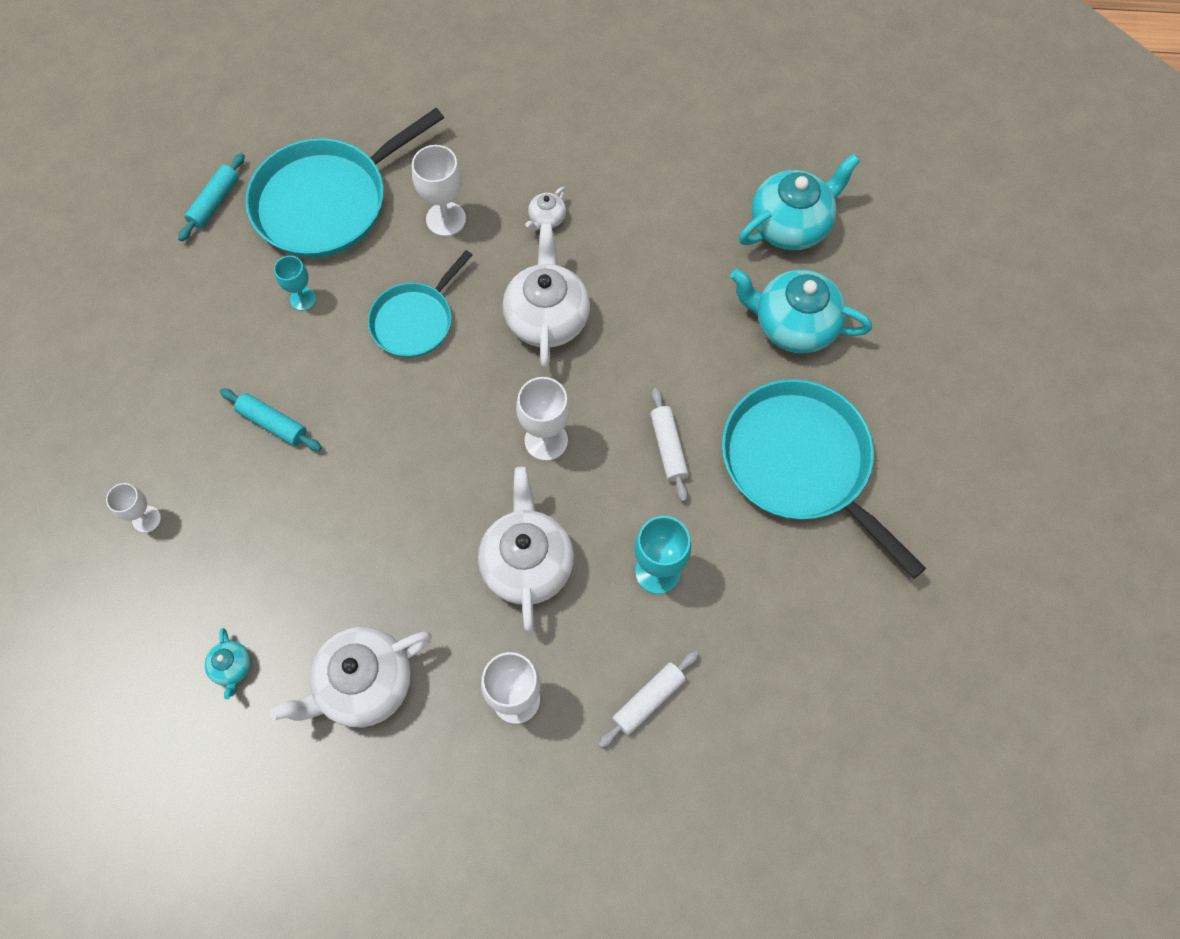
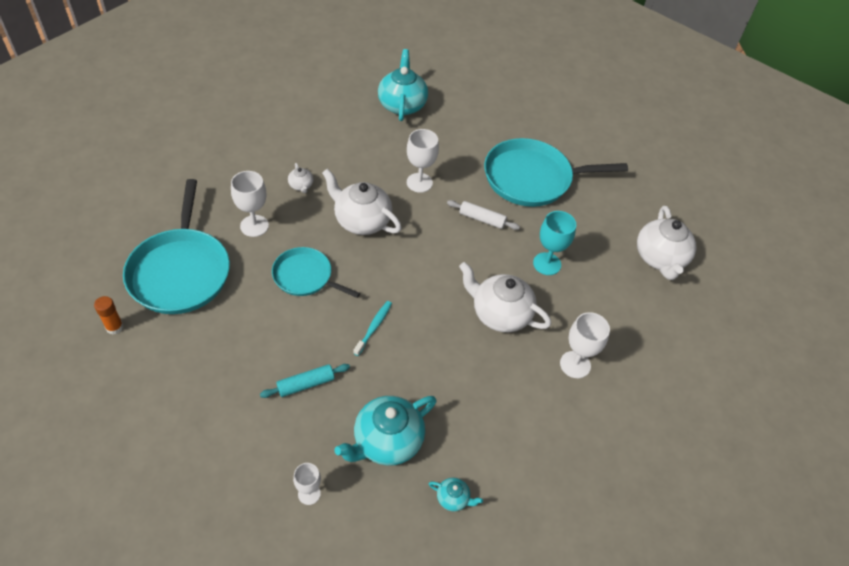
camera: 60 degrees left, 15 degrees down
turquoise rolling pin [178,153,245,241] -> orange glue stick [94,296,124,335]
white teapot [270,627,432,727] -> white teapot moved to [637,206,696,280]
turquoise goblet [274,256,316,311] -> none
turquoise pan [368,250,472,358] -> turquoise pan turned 135 degrees clockwise [272,247,360,298]
white goblet [516,377,570,461] -> white goblet moved to [407,129,439,193]
white rolling pin [598,650,699,748] -> none
turquoise teapot [730,269,872,353] -> turquoise teapot moved to [334,396,436,466]
none -> turquoise toothbrush [353,301,392,356]

